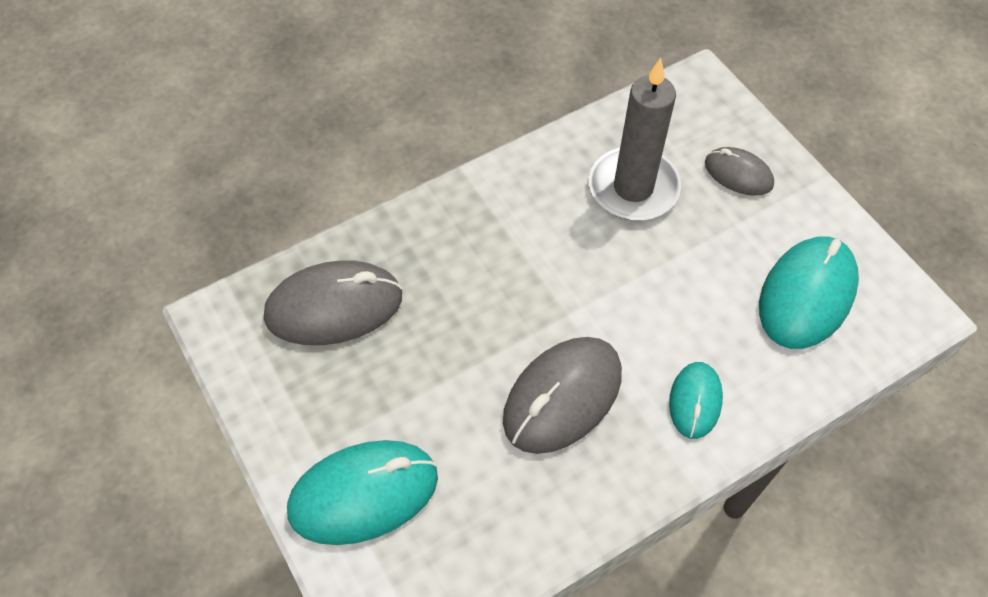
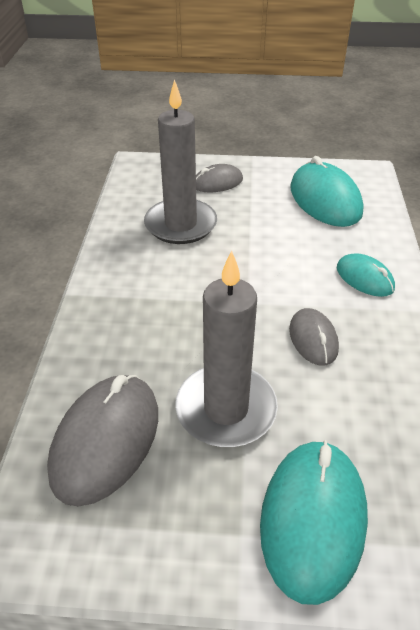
camera: 55 degrees left, 15 degrees down
grey mouse [503,337,622,454] -> grey mouse [289,308,339,365], size x0.57
none -> grey candle [175,251,278,447]

